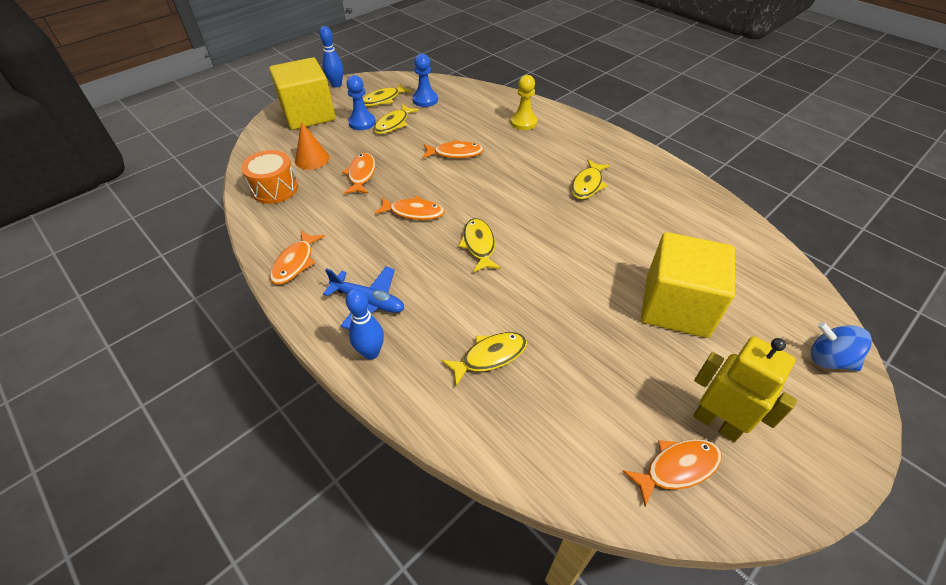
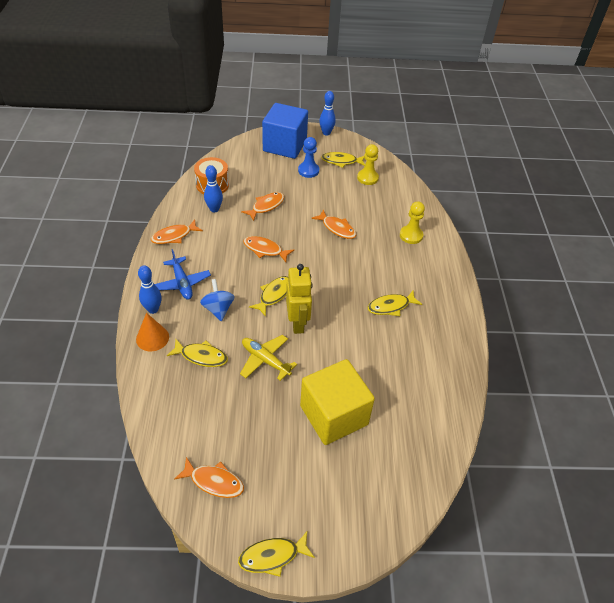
camera: 40 degrees right, 0 degrees up
yellow cube [269,57,336,130] -> blue cube [262,103,308,159]
orange cone [295,121,330,170] -> orange cone moved to [136,313,169,351]
yellow fish [373,104,419,134] -> yellow fish moved to [238,532,315,577]
orange fish [374,196,445,220] -> orange fish turned 150 degrees clockwise [243,236,294,262]
blue pawn [413,54,438,107] -> yellow pawn [357,144,379,185]
yellow robot [693,336,797,442] -> yellow robot moved to [286,264,312,334]
blue spinning top [811,322,872,371] -> blue spinning top moved to [200,279,235,322]
none -> blue bowling pin [204,165,223,212]
none -> yellow plane [240,335,297,381]

